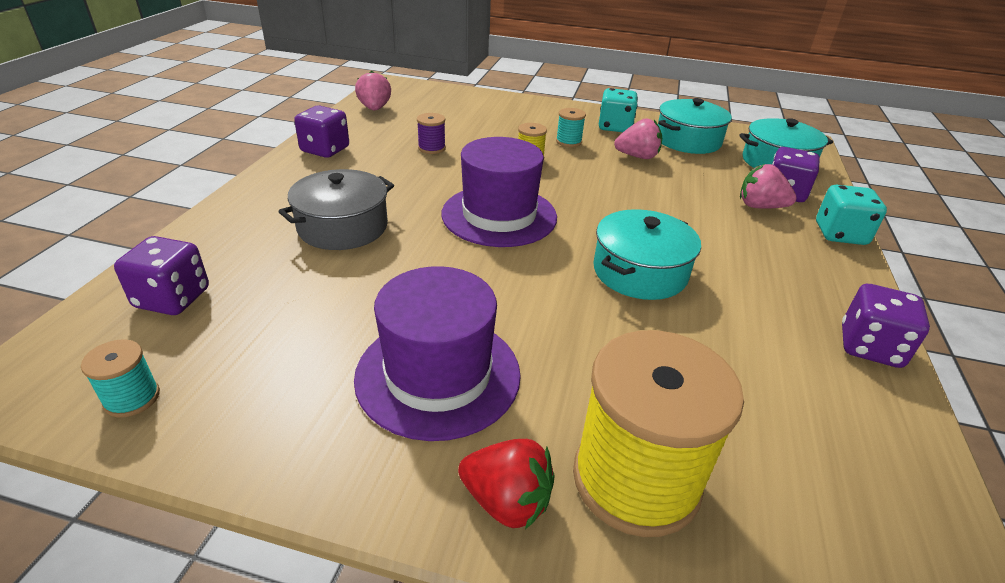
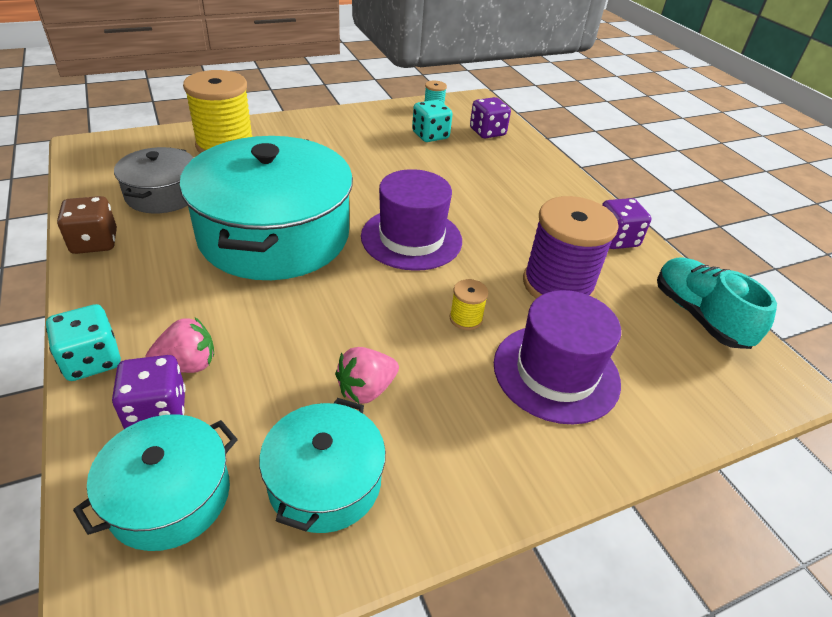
camera: 140 degrees right, 5 degrees up
grey pot [278,169,394,250] -> grey pot moved to [114,147,194,213]
purple hat [354,266,521,441] -> purple hat moved to [494,290,621,424]
pink strawberry [355,71,391,110] -> turquoise shoe [657,257,777,349]
purple spool [417,113,446,154] -> purple spool [523,196,619,298], size x2.31
red strawberry [458,439,554,530] -> none
turquoise spool [556,108,586,147] -> none
turquoise pot [593,209,701,300] -> turquoise pot [179,136,353,280], size x1.97
turquoise dice [599,88,638,132] -> turquoise dice moved to [412,100,453,142]
purple dice [842,284,930,368] -> brown dice [57,196,117,254]

